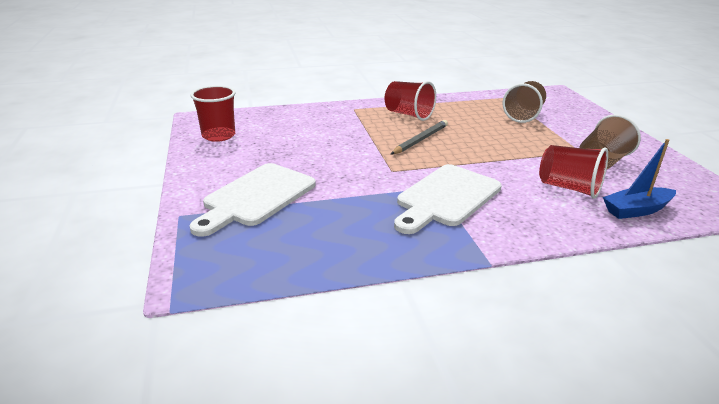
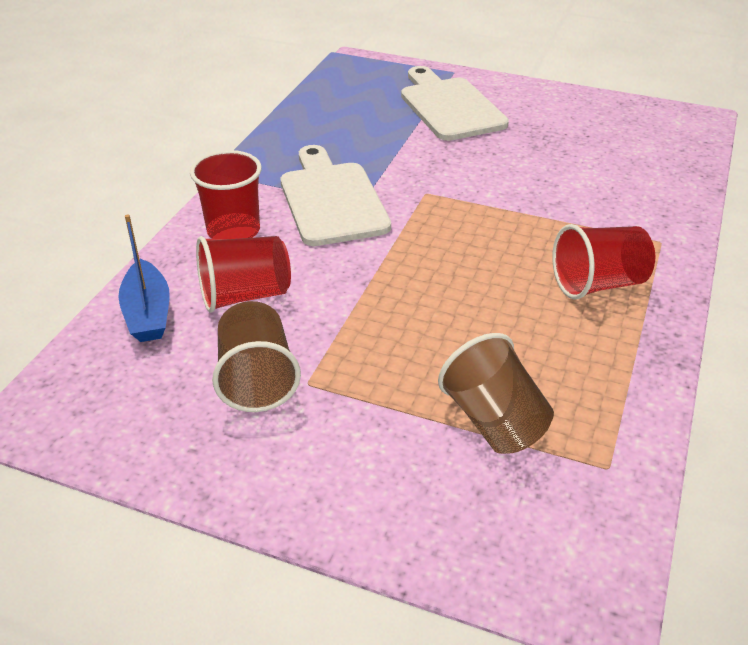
camera: 125 degrees right, 10 degrees up
red cup [191,85,235,142] -> red cup moved to [190,150,262,239]
grey pencil [390,120,448,155] -> none
blue boat [603,139,676,219] -> blue boat turned 150 degrees clockwise [118,214,170,342]

